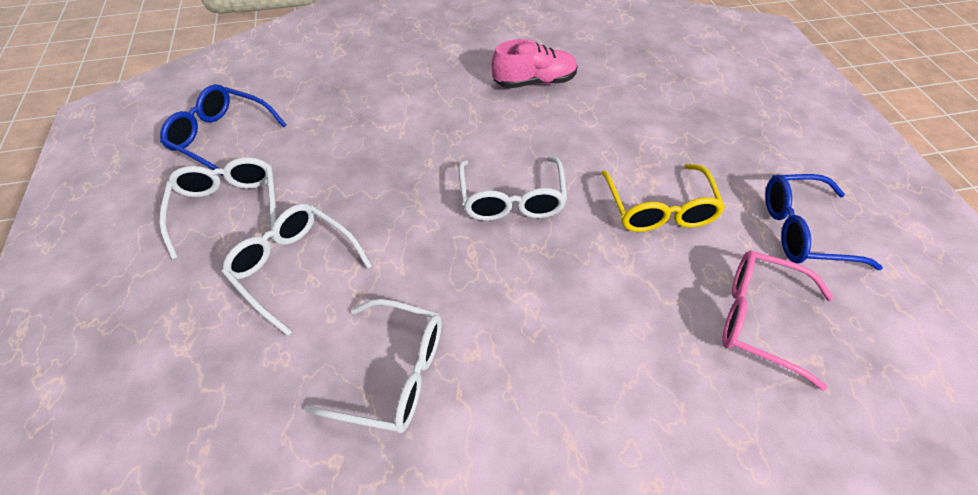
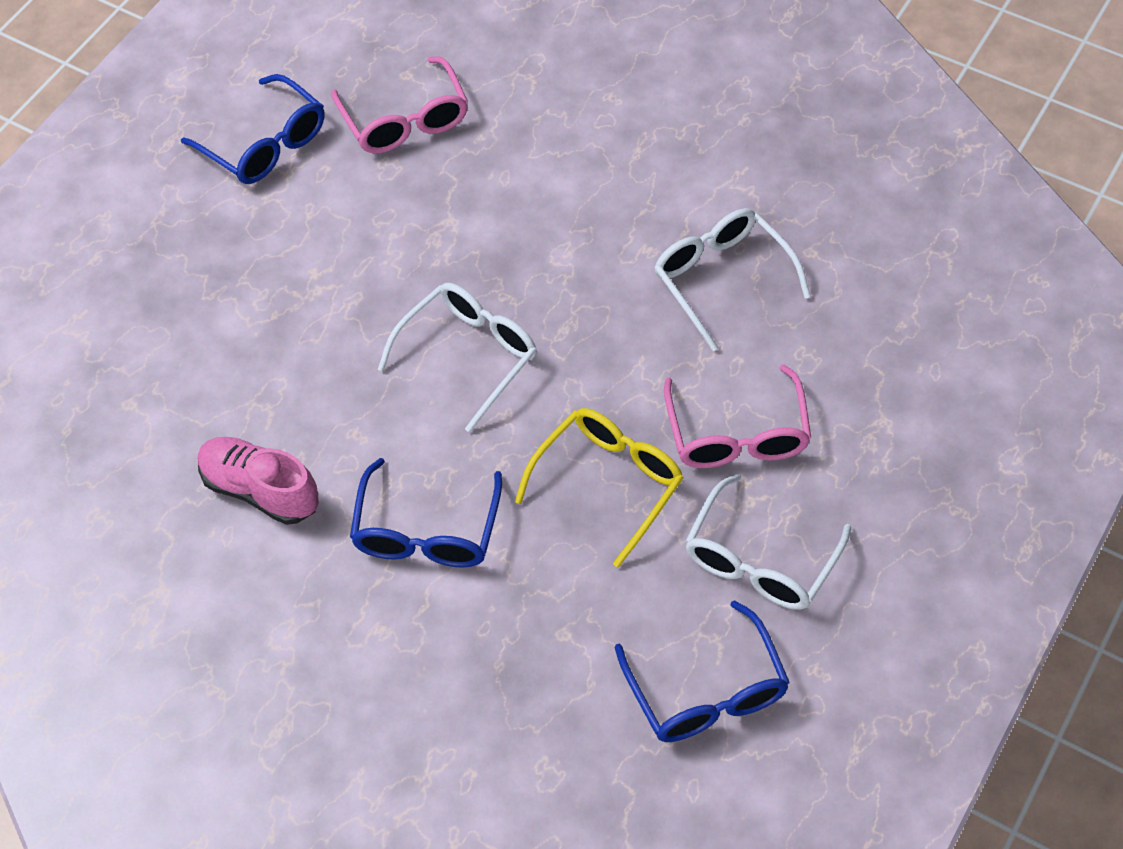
camera: 135 degrees left, 5 degrees up
white glasses [222,204,372,336] -> pink glasses [664,365,811,468]
yellow glasses [601,164,725,232] -> yellow glasses moved to [515,408,684,568]
none -> blue glasses [350,458,502,568]

